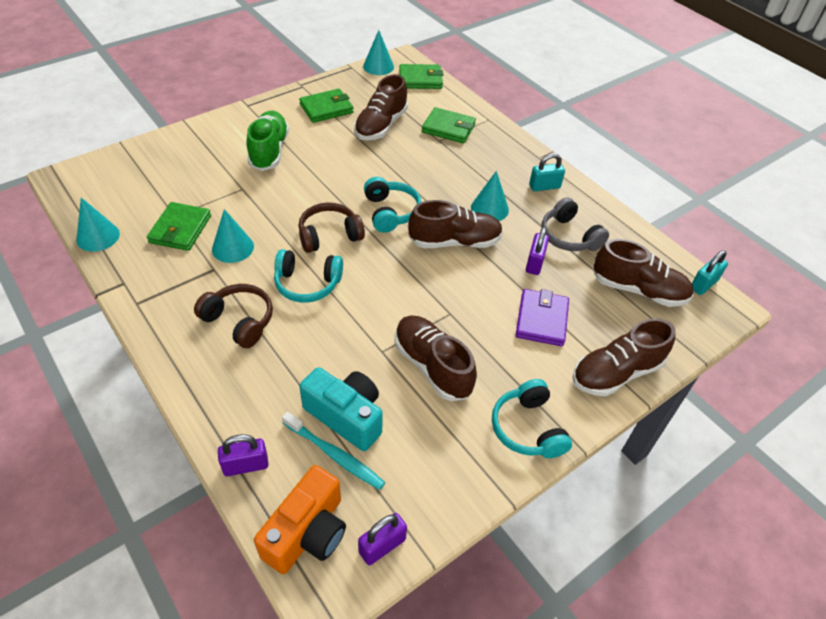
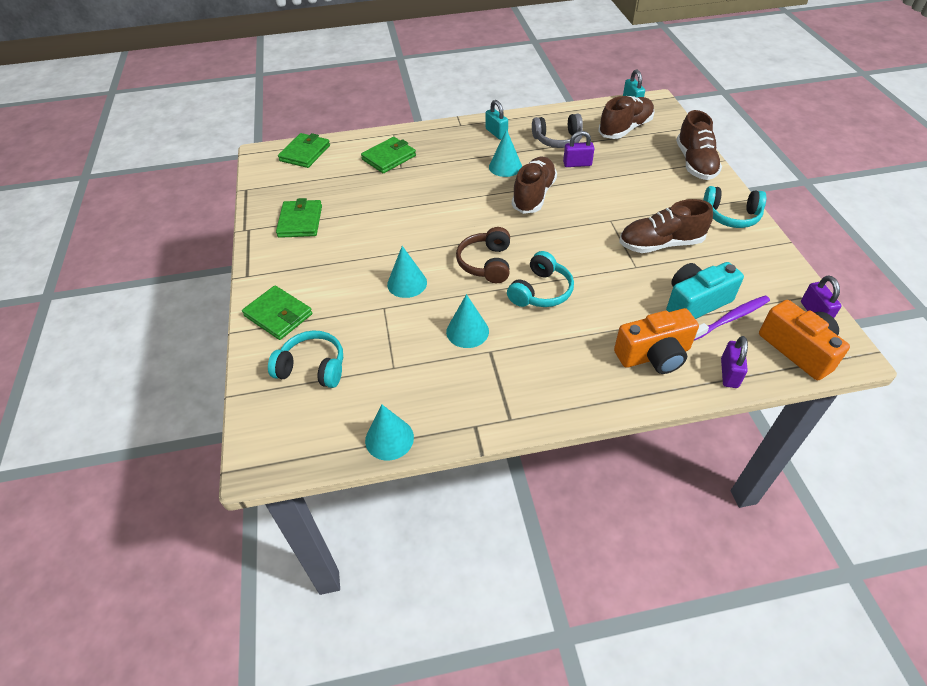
camera: 60 degrees left, 0 degrees up
green wallet [147,202,211,251] -> green wallet moved to [242,285,313,340]
brown headphones [194,284,273,348] -> none
green shoe [247,111,289,171] -> none
turquoise toothbrush [282,412,385,490] -> purple toothbrush [694,295,770,341]
brown shoe [354,74,408,140] -> none
turquoise cone [363,30,394,75] -> turquoise cone moved to [387,246,427,298]
turquoise headphones [364,177,421,233] -> turquoise headphones moved to [268,331,343,388]
purple wallet [516,289,569,346] -> none
purple padlock [526,227,549,275] -> purple padlock turned 45 degrees counterclockwise [563,131,595,167]
turquoise padlock [529,153,565,191] -> turquoise padlock turned 45 degrees counterclockwise [486,100,508,140]
none -> orange camera [614,308,699,374]

